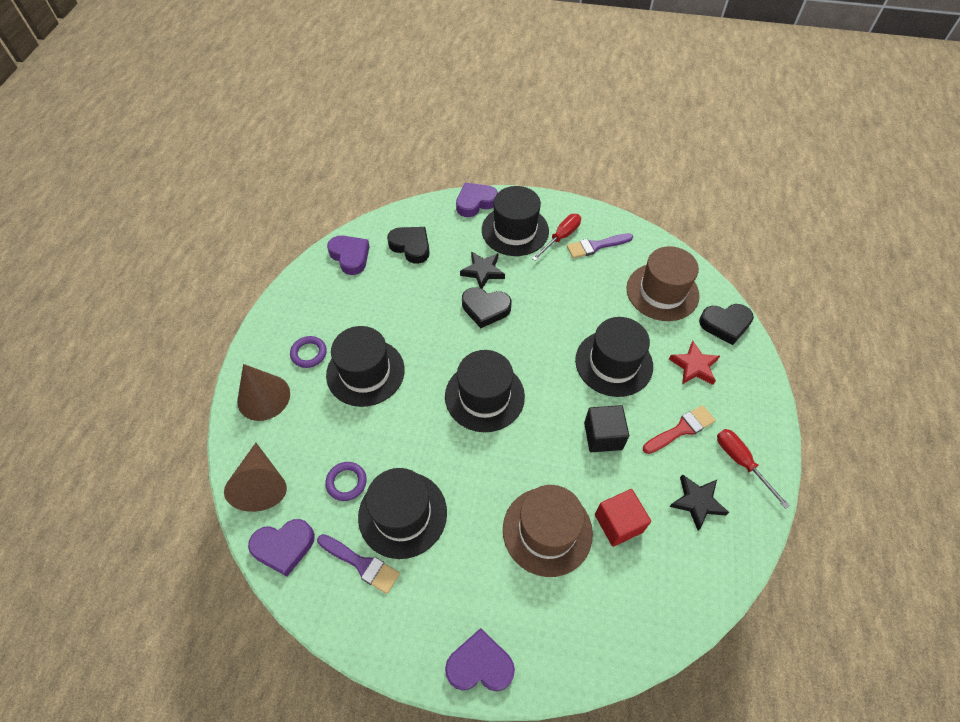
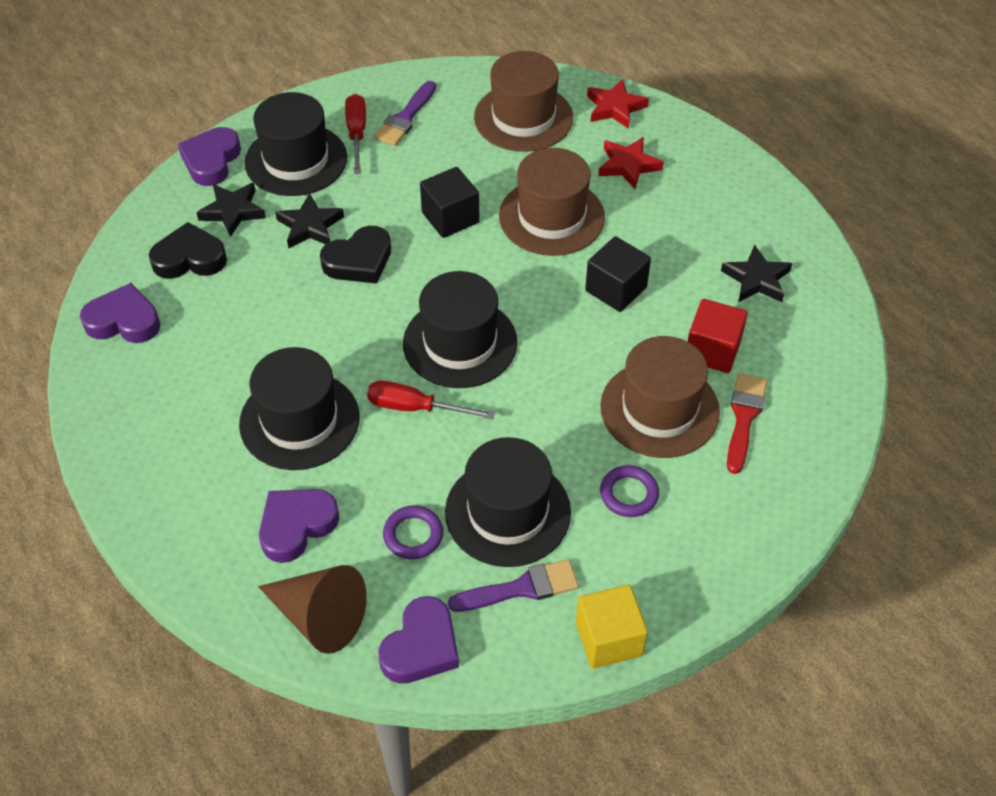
camera: 45 degrees left, 5 degrees down
brown cone [237,364,290,421] -> none
purple ring [290,336,327,368] -> purple ring moved to [600,465,659,517]
purple heart [445,628,515,691] -> purple heart moved to [259,489,339,563]
black hat [575,317,653,397] -> brown hat [499,148,605,256]
red brush [643,405,716,454] -> red brush moved to [727,373,767,474]
black heart [699,304,754,345] -> red star [587,79,649,129]
red screwdriver [717,429,790,509] -> red screwdriver moved to [367,380,495,419]
none -> black star [196,183,266,237]
none -> black cube [420,167,479,238]
none -> yellow cube [576,585,648,669]

